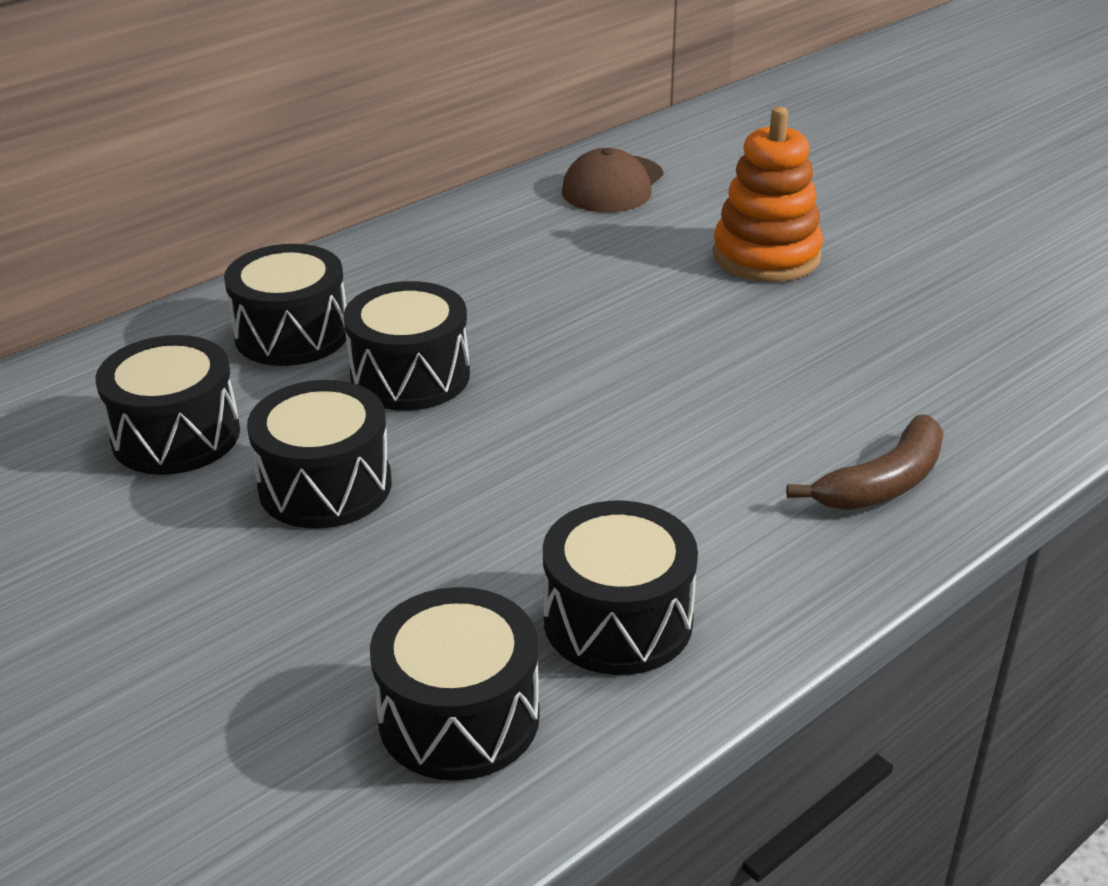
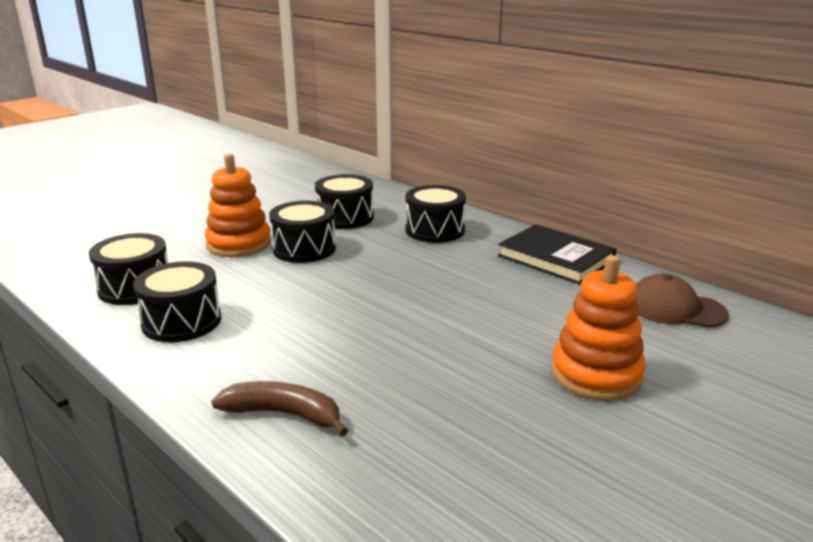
camera: 85 degrees right, 10 degrees down
black drum [344,281,470,411] -> none
brown banana [786,414,944,510] -> brown banana turned 150 degrees clockwise [211,381,348,436]
none -> orange stacking toy [205,154,271,257]
none -> black book [498,224,616,285]

